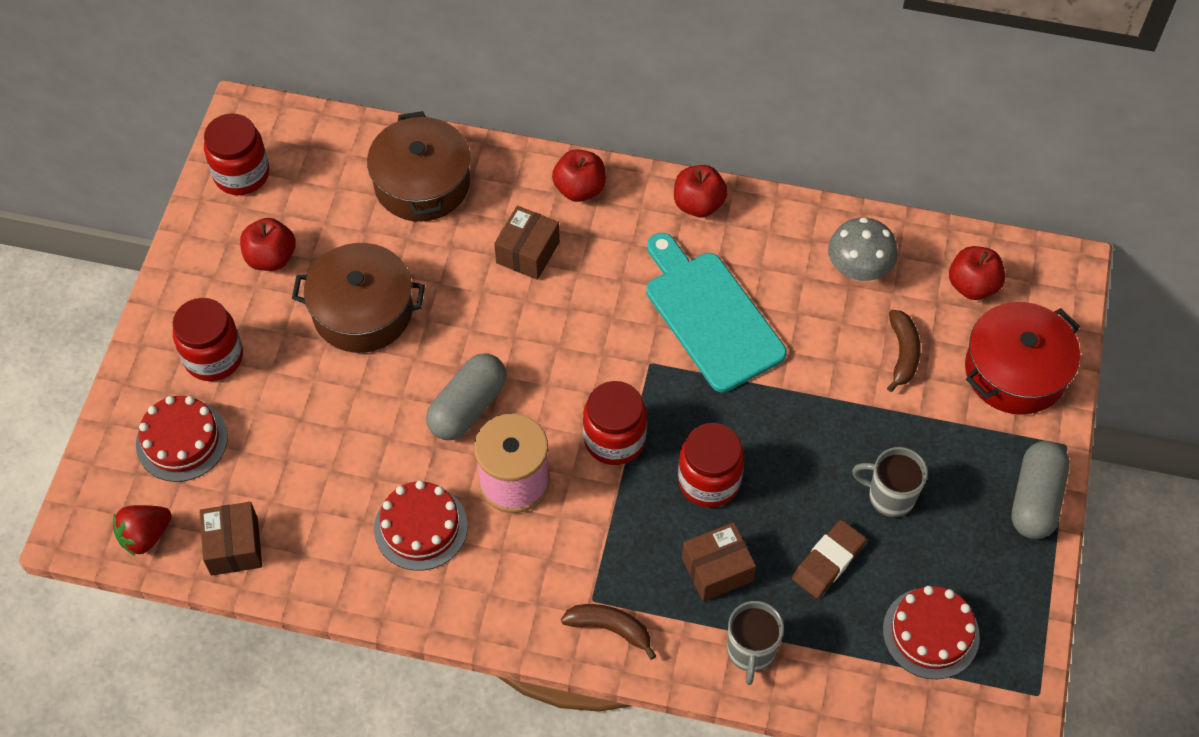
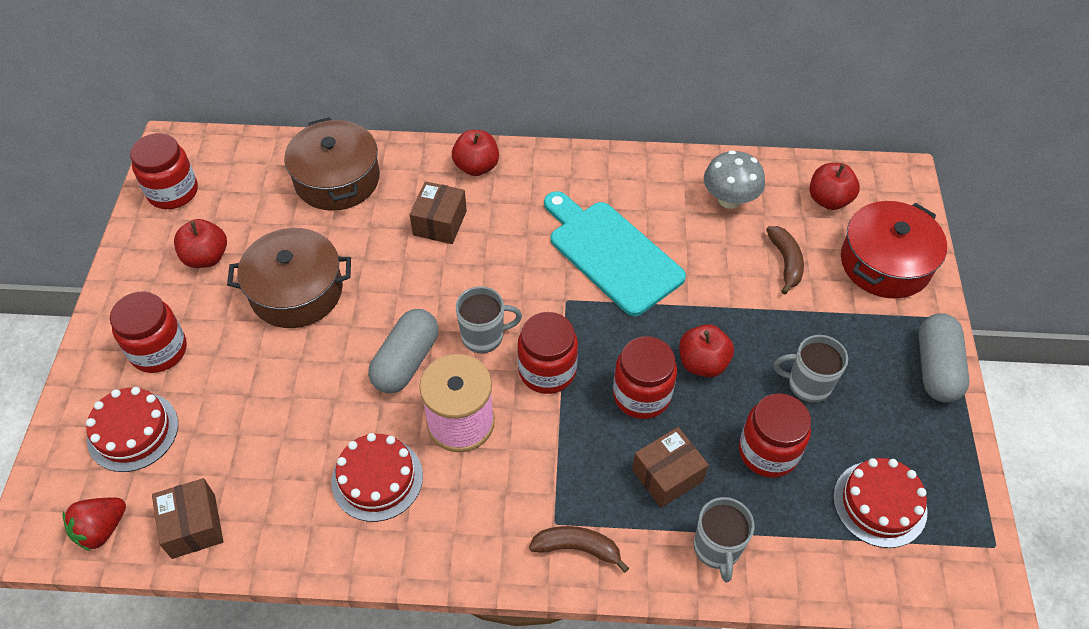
camera: 10 degrees left, 5 degrees down
red apple [674,165,728,217] -> red apple moved to [679,324,734,377]
brown eraser [792,520,866,598] -> red jar [739,393,811,478]
none -> grey mug [456,286,522,353]

